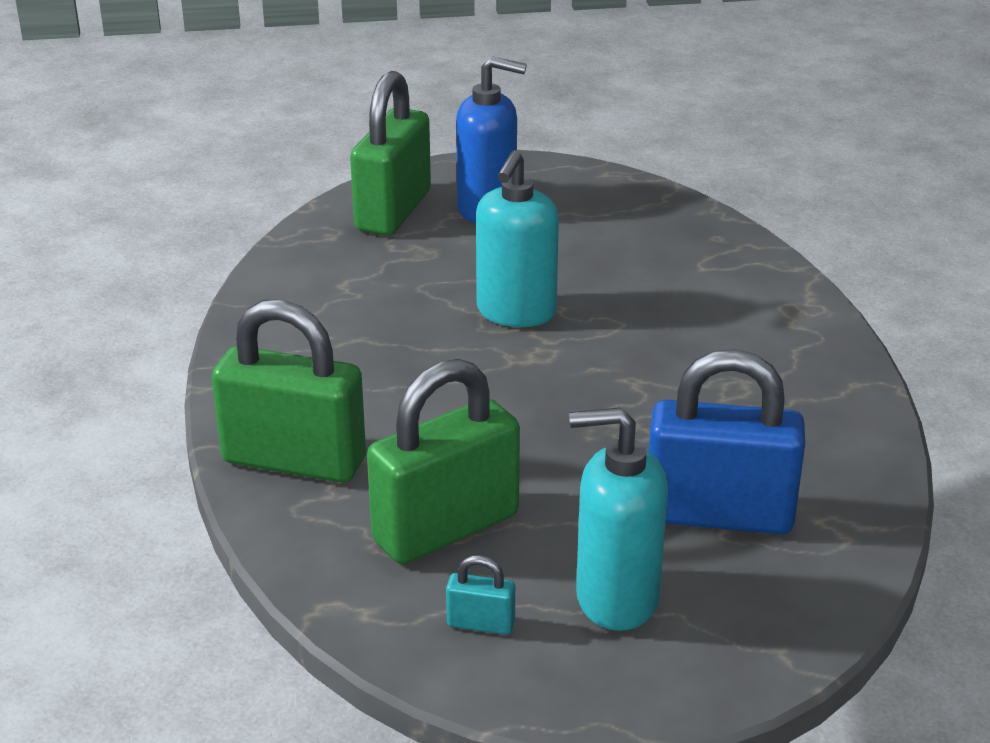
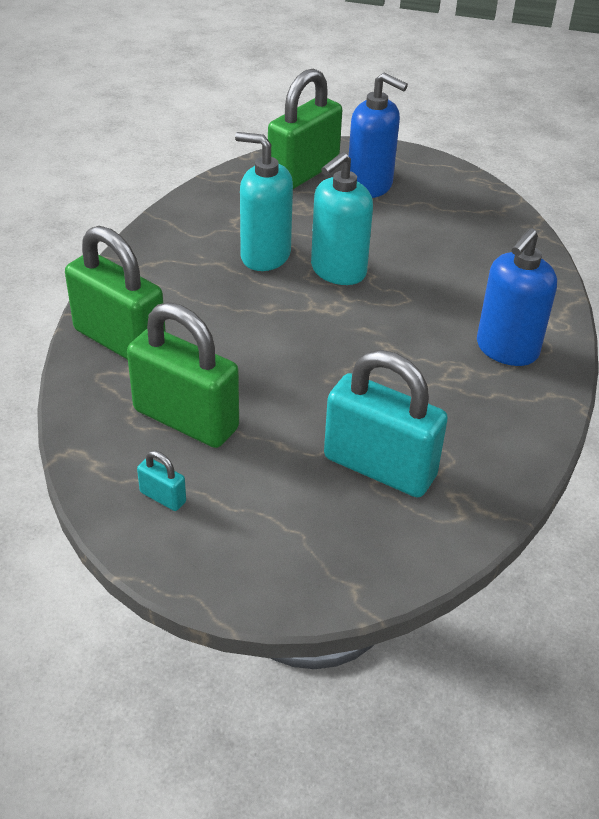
camera: 20 degrees right, 10 degrees up
green padlock [367,359,520,564] -> green padlock turned 45 degrees clockwise [127,302,239,448]
turquoise soap dispenser [569,407,668,631] -> turquoise soap dispenser moved to [235,132,293,271]
blue padlock [649,349,805,534] -> turquoise padlock [324,350,448,498]
none -> blue soap dispenser [477,228,557,366]

